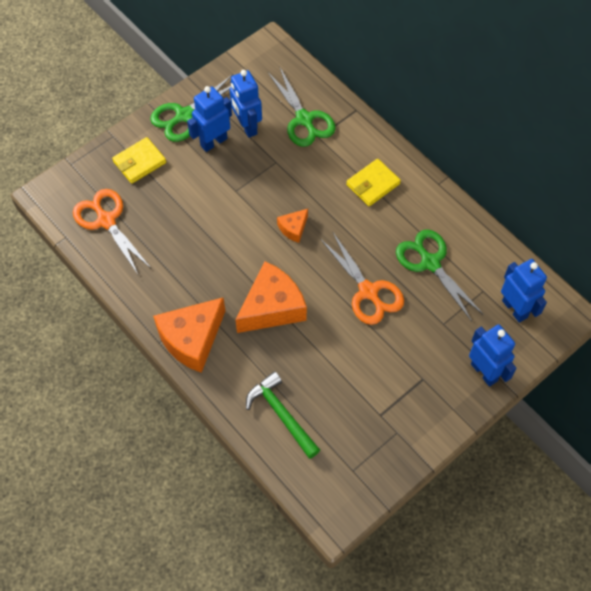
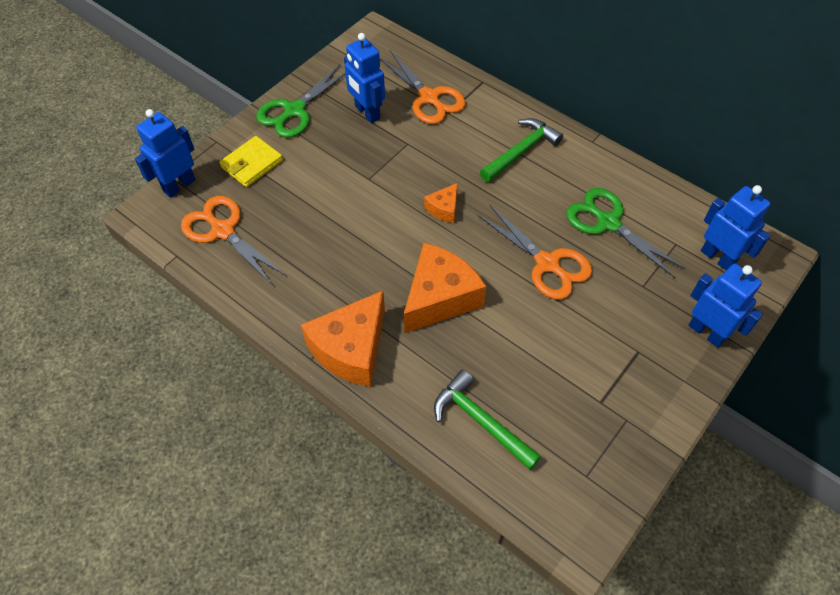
camera: 10 degrees left, 5 degrees down
blue robot [187,86,232,152] -> blue robot moved to [135,109,195,198]
green scissors [268,68,336,147] -> orange scissors [380,50,466,124]
yellow wallet [346,159,401,206] -> green hammer [480,118,563,182]

